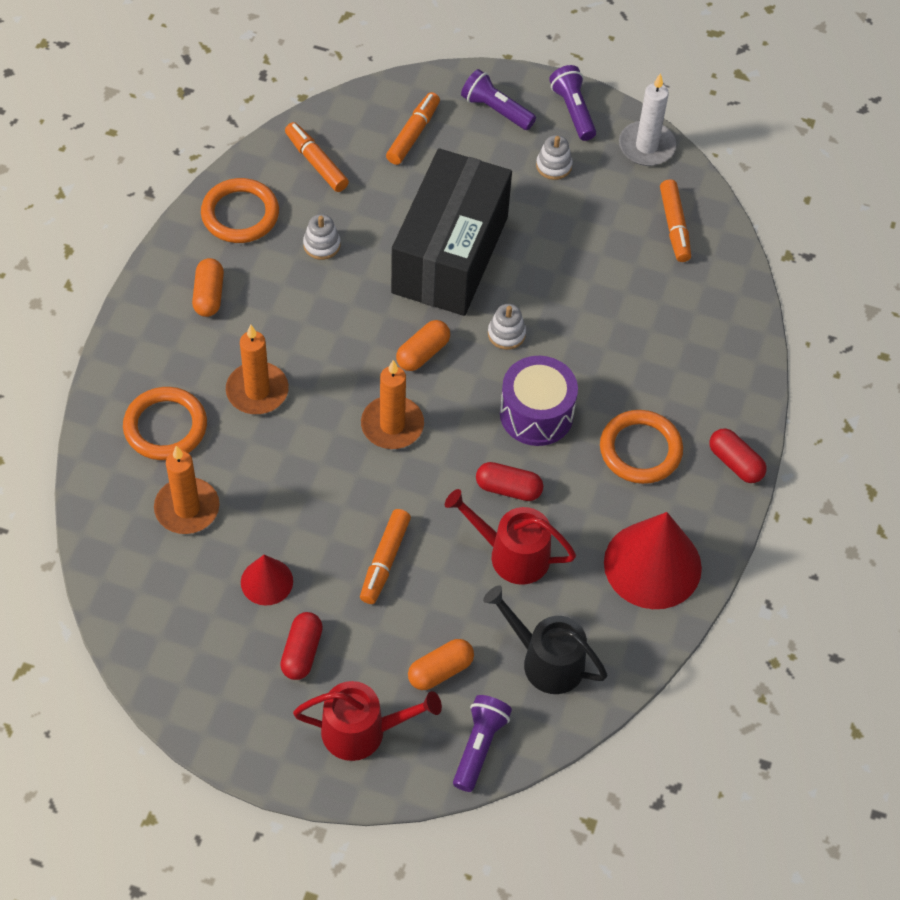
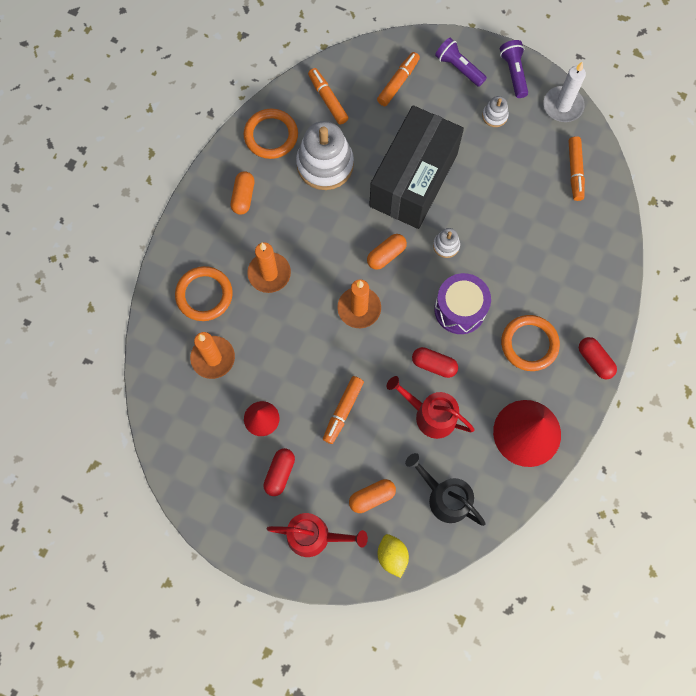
camera: 10 degrees right, 15 degrees up
white stacking toy [303,214,341,260] -> white stacking toy [296,121,354,190], size x2.19
purple flashlight [453,695,512,792] -> yellow lemon [378,534,409,578]

